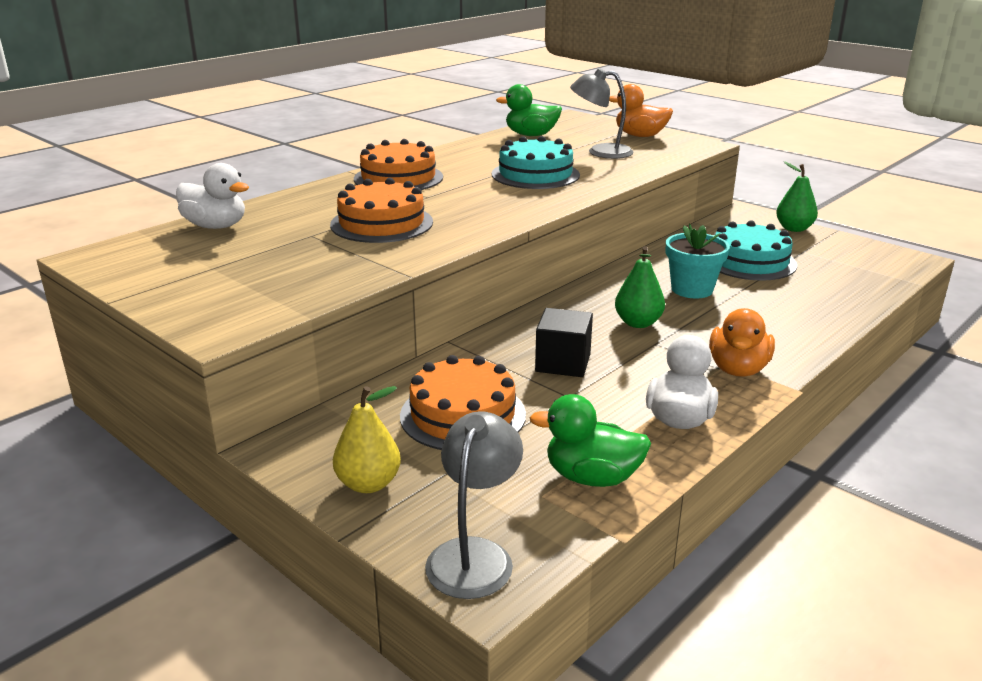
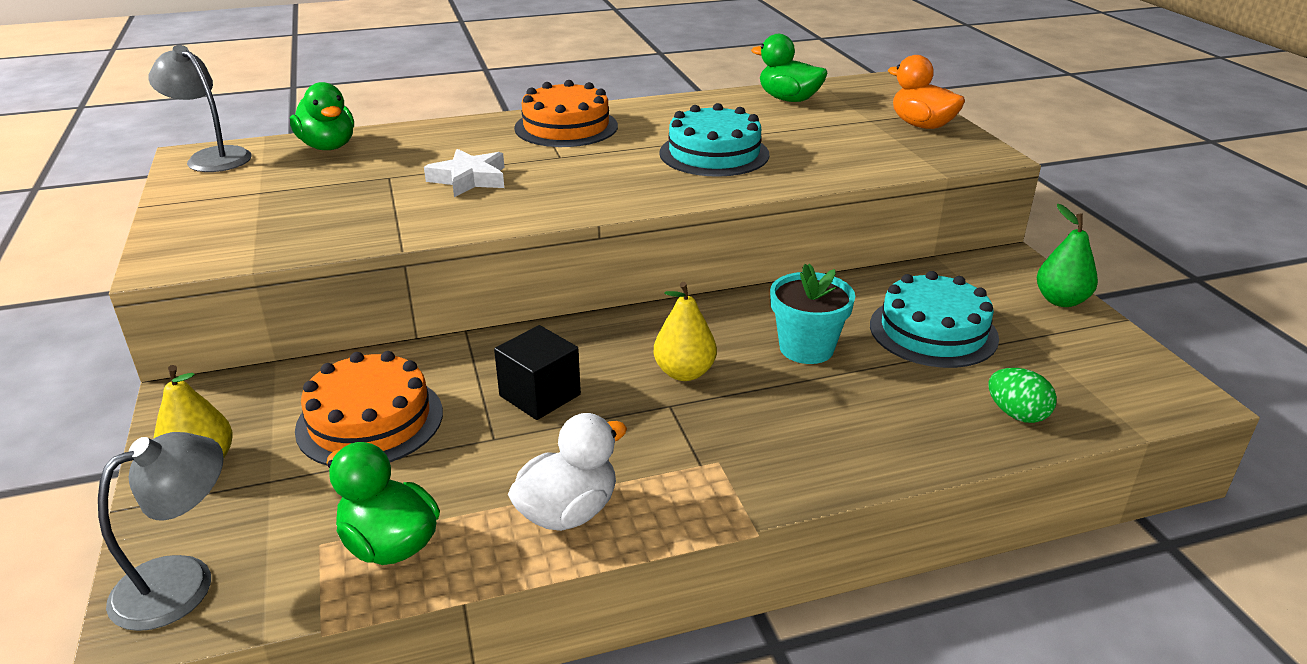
camera: 30 degrees right, 5 degrees up
white duck [176,163,249,229] -> green duck [290,82,354,150]
orange cake [330,178,433,243] -> white star [424,149,505,197]
grey lamp [570,68,633,159] -> grey lamp moved to [148,45,252,172]
green pear [615,246,665,328] -> yellow pear [654,282,717,381]
orange duck [709,308,775,377] -> none
none -> green egg [989,368,1057,423]

